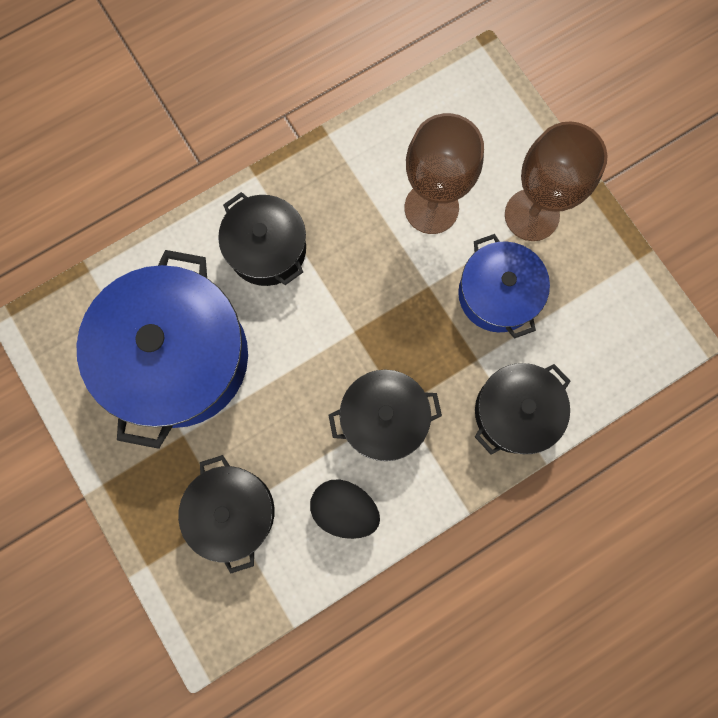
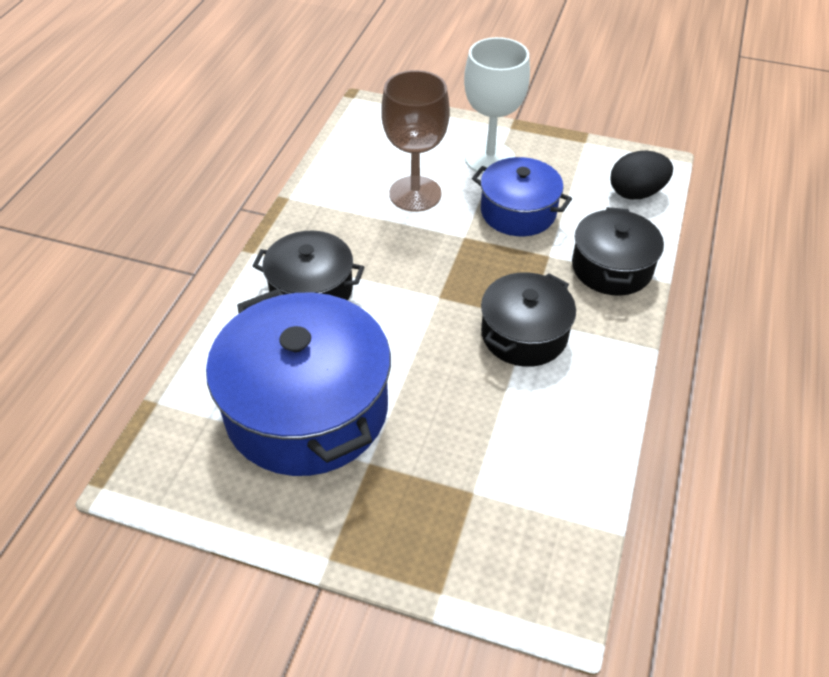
camera: 40 degrees left, 30 degrees down
black pot [178,455,275,574] -> none
black egg [310,479,380,539] -> black egg moved to [610,151,673,199]
brown goblet [505,121,607,241] -> white goblet [464,37,530,174]

